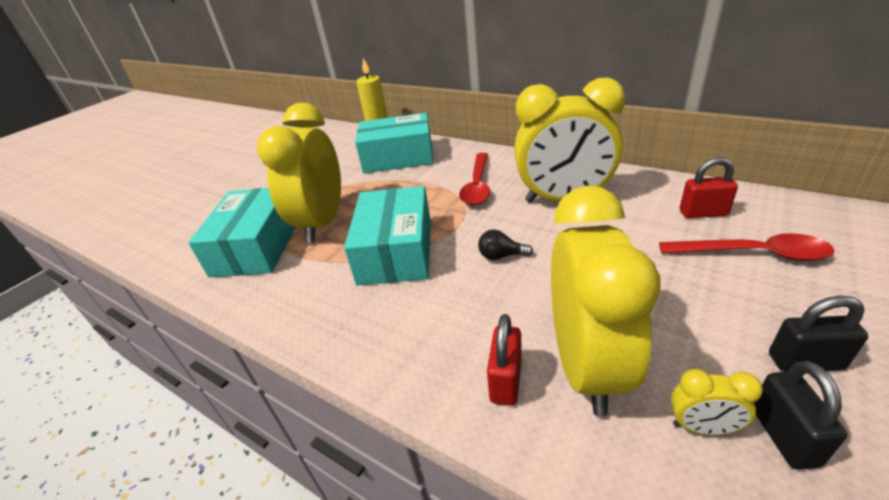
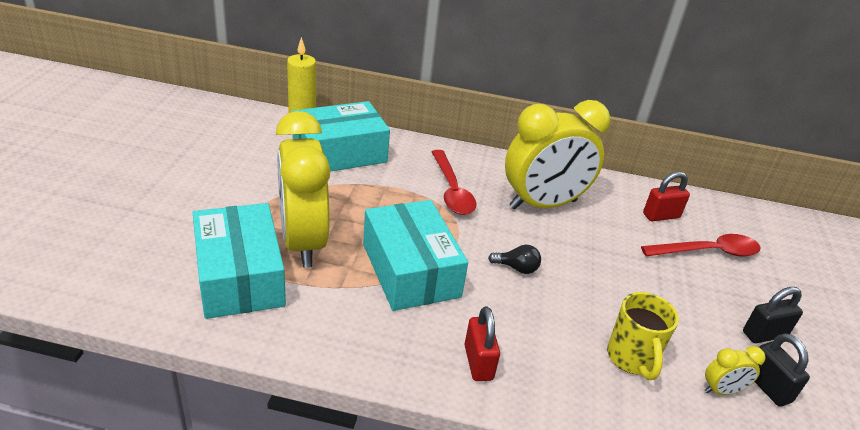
camera: 30 degrees left, 0 degrees up
black light bulb [478,229,533,260] -> black light bulb turned 150 degrees counterclockwise [488,245,541,274]
red padlock [487,314,522,406] -> red padlock moved to [464,306,500,381]
yellow clock [551,186,660,416] -> yellow mug [607,292,679,380]

